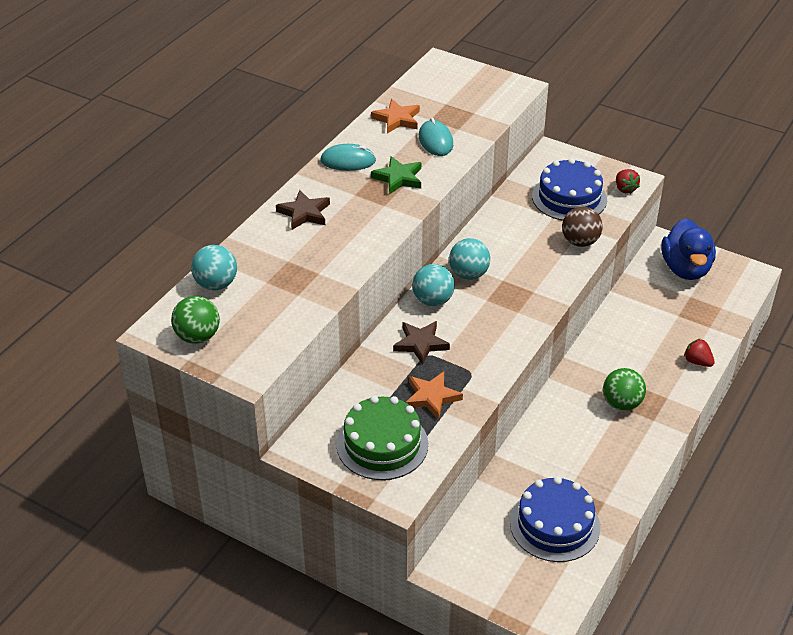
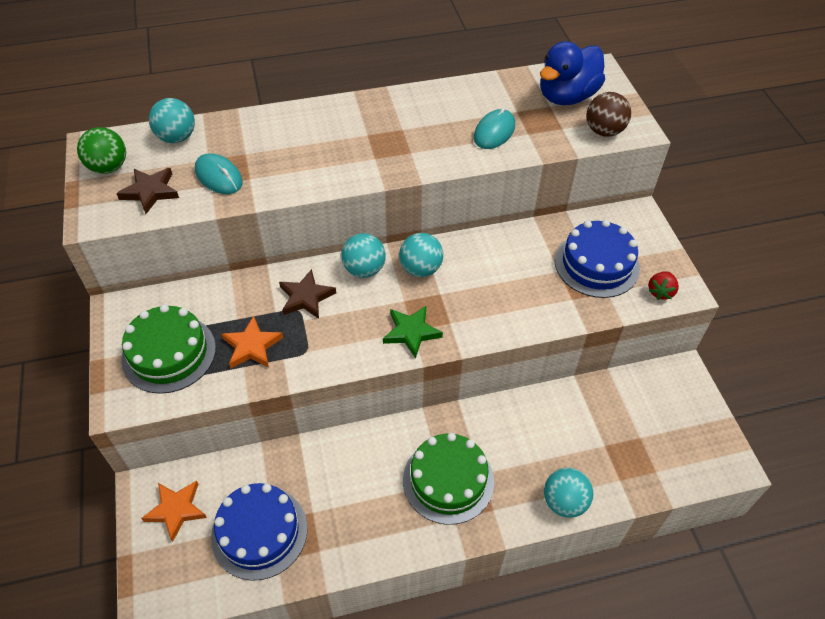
camera: 45 degrees right, 10 degrees up
brown star [276,190,330,230] -> brown star moved to [116,168,179,214]
turquoise mouse [320,144,376,171] -> turquoise mouse moved to [195,153,243,194]
orange star [371,99,420,133] -> orange star moved to [141,481,207,542]
green star [371,156,421,195] -> green star moved to [383,306,443,359]
brown ball [562,206,603,247] -> brown ball moved to [586,92,631,137]
green ball [603,368,646,411] -> green cake [403,433,494,525]
blue duck [661,218,716,280] -> blue duck moved to [540,41,605,105]
red strawberry [684,339,715,367] -> turquoise ball [544,468,593,518]

